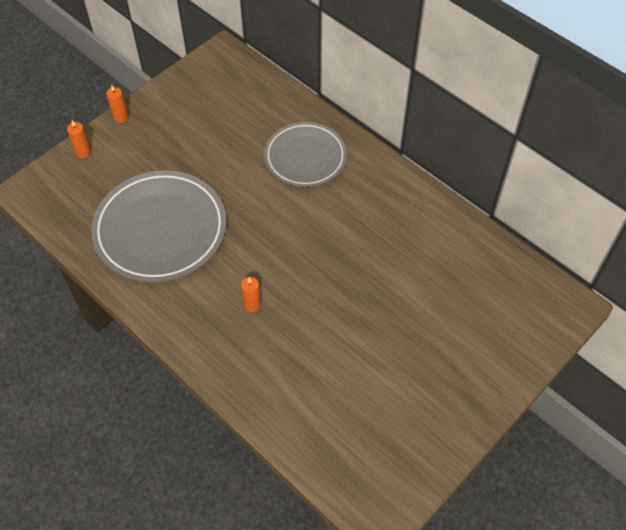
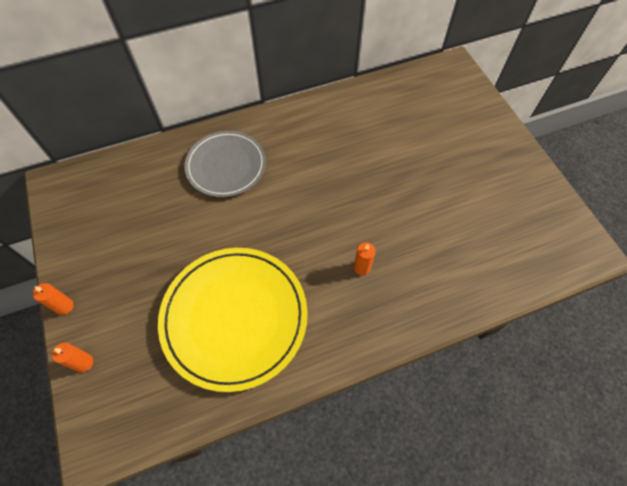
camera: 65 degrees left, 5 degrees up
grey plate [91,170,226,282] -> yellow plate [158,248,308,392]

